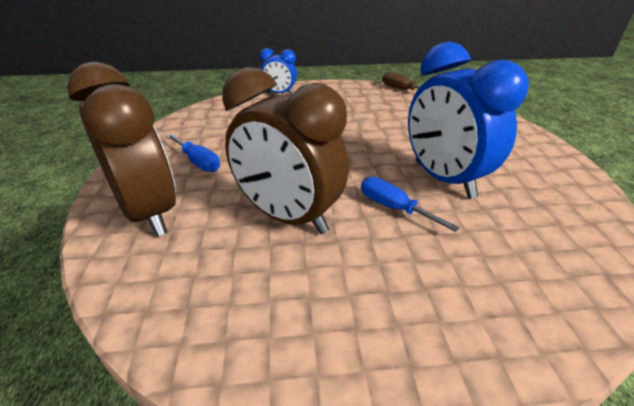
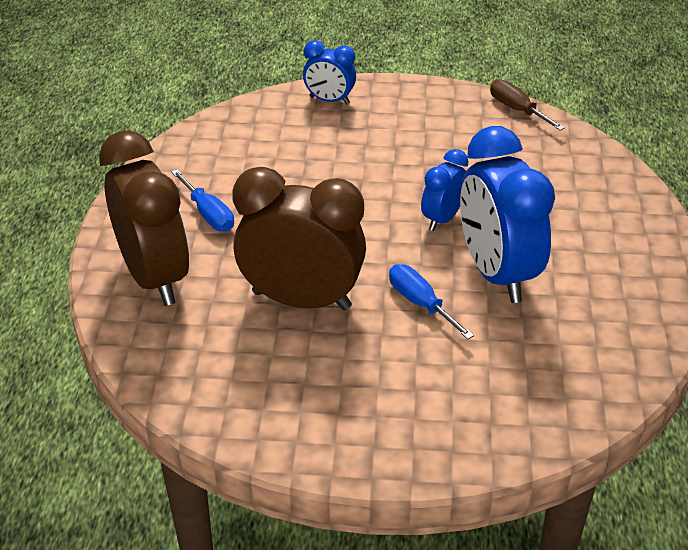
camera: 10 degrees right, 5 degrees up
brown clock [222,67,349,234] -> brown clock turned 150 degrees clockwise [232,167,366,310]
none -> blue clock [421,149,469,231]

